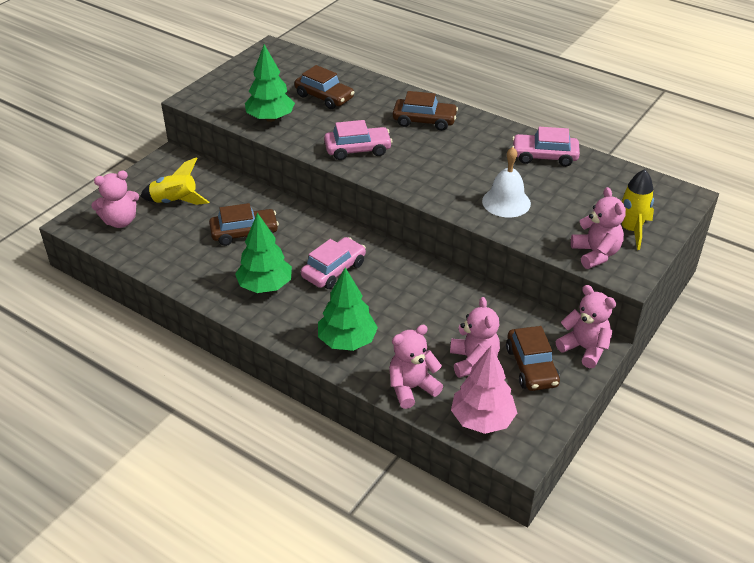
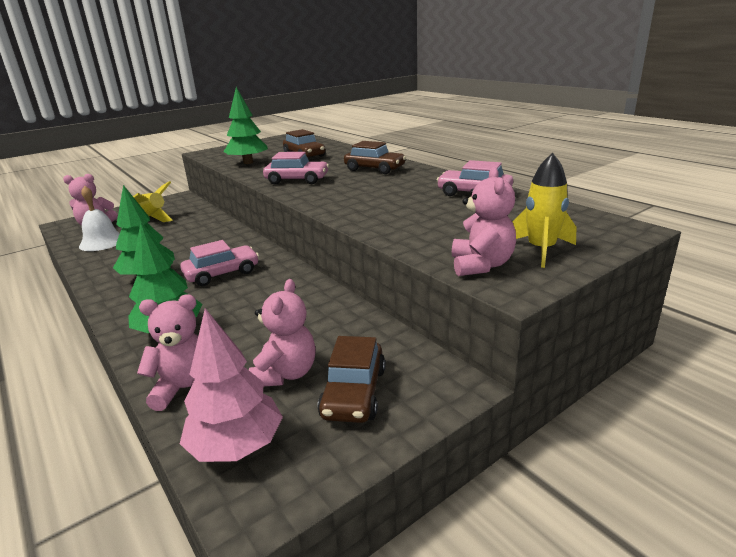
camera: 20 degrees right, 15 degrees down
brown car [209,203,279,246] -> none
white bell [482,147,531,217] -> white bell moved to [79,185,120,251]
pink teddy bear [556,285,616,368] -> none

